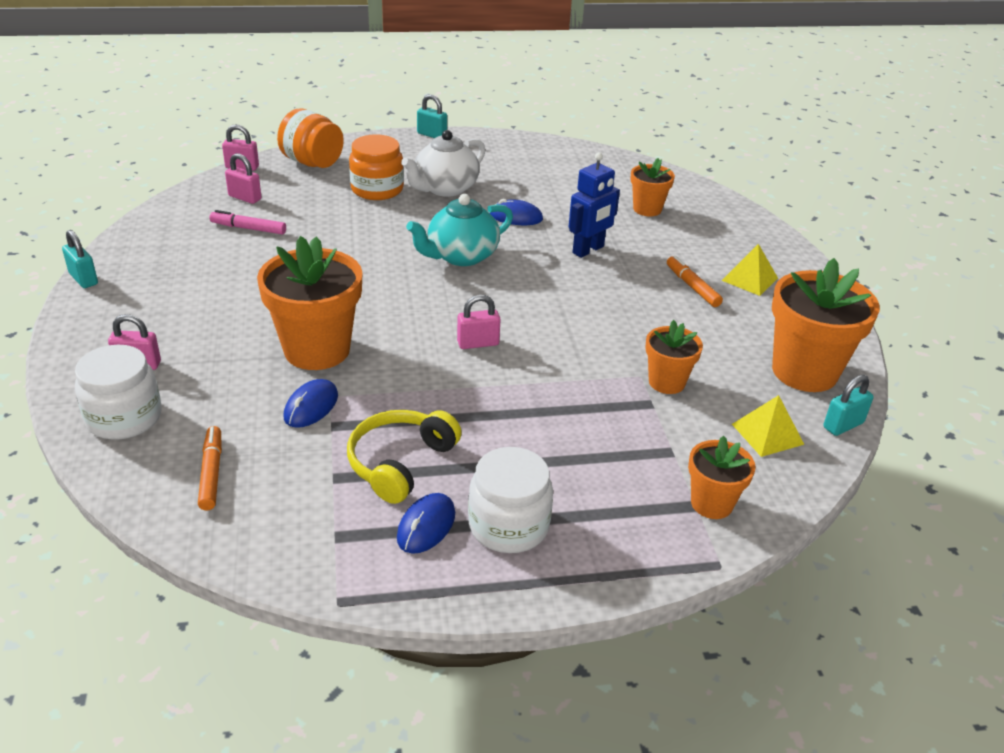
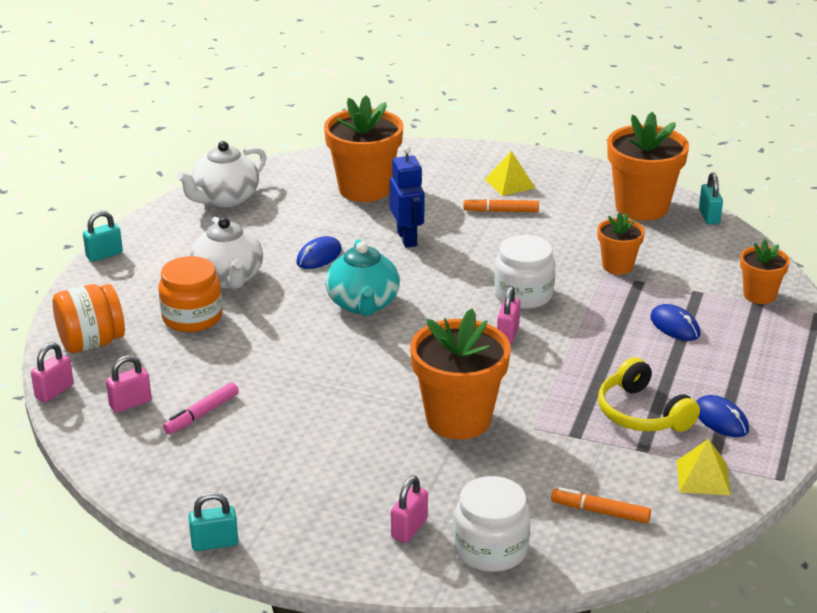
camera: 60 degrees left, 5 degrees down
blue mouse [284,379,338,428] -> blue mouse moved to [650,304,700,341]
white jar [468,447,553,553] -> white jar moved to [494,235,555,309]
orange flower pot [630,158,675,216] -> orange flower pot [324,96,403,202], size x1.82
yellow pyramid [732,395,804,457] -> yellow pyramid moved to [677,439,731,495]
none -> white teapot [177,141,266,207]

